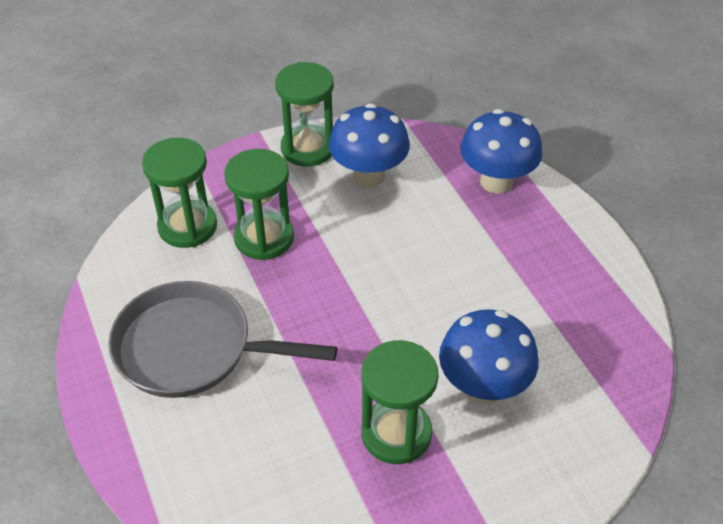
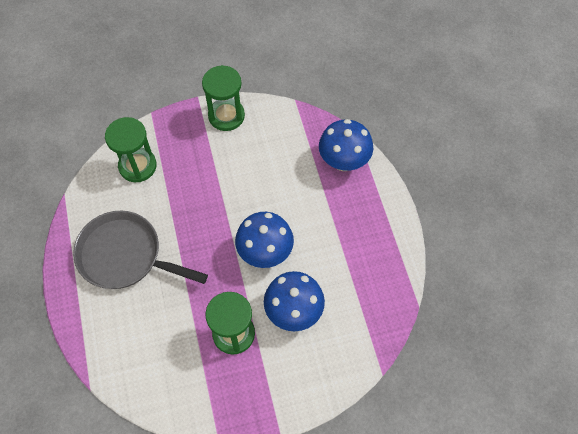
camera: 10 degrees right, 15 degrees up
green hourglass [224,149,294,260] -> none
blue mushroom [329,103,410,188] -> blue mushroom moved to [235,212,294,268]

